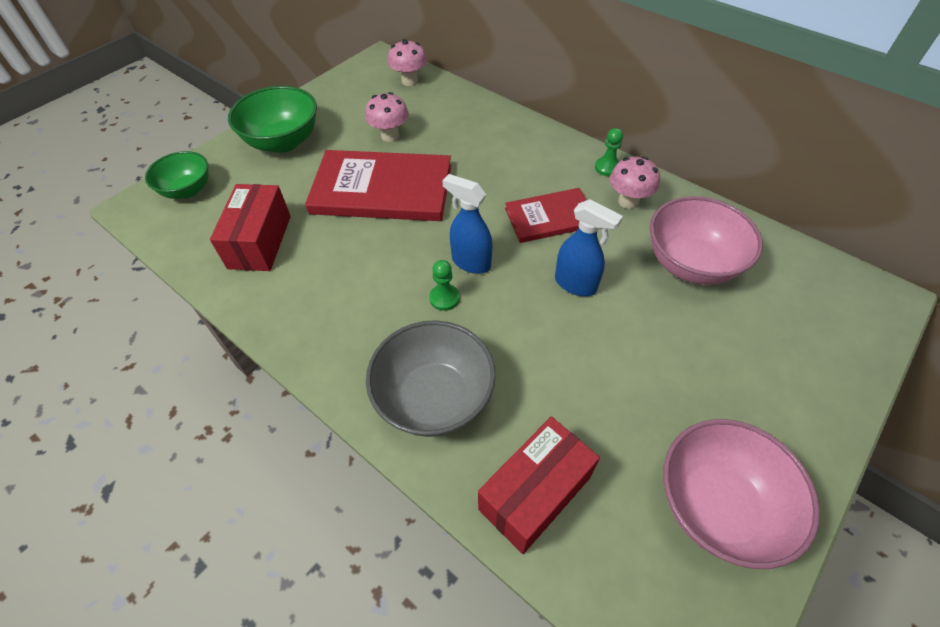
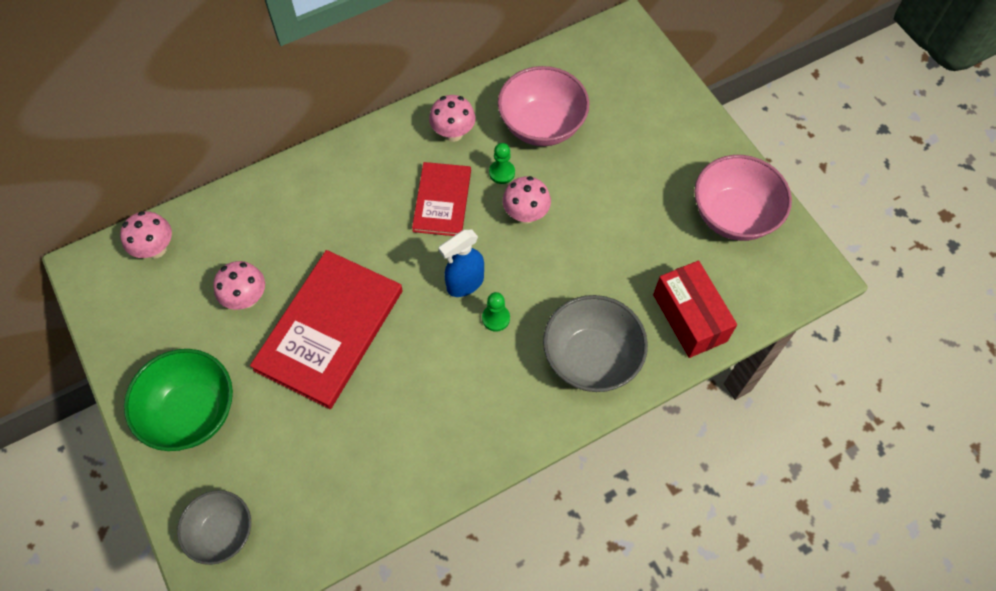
camera: 70 degrees left, 10 degrees up
green bowl [145,151,209,199] -> grey bowl [177,490,251,565]
red box [210,184,291,271] -> none
blue spray bottle [555,199,623,296] -> pink mushroom [503,176,551,224]
green pawn [595,128,623,176] -> green pawn moved to [489,143,515,184]

